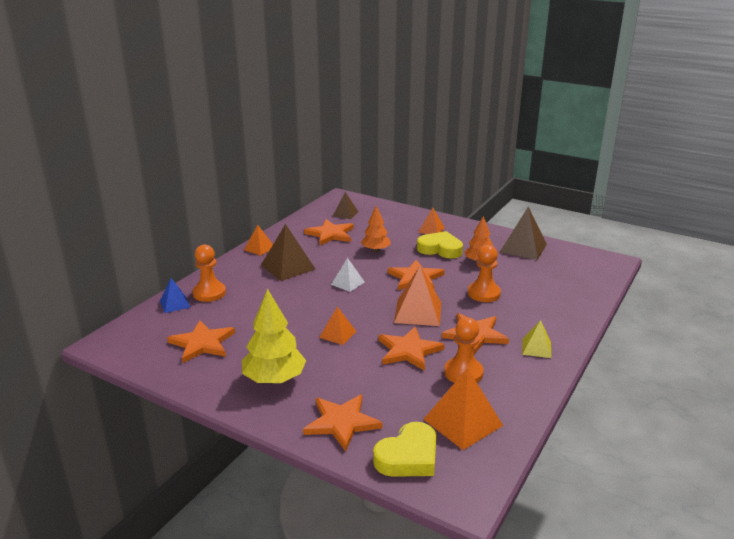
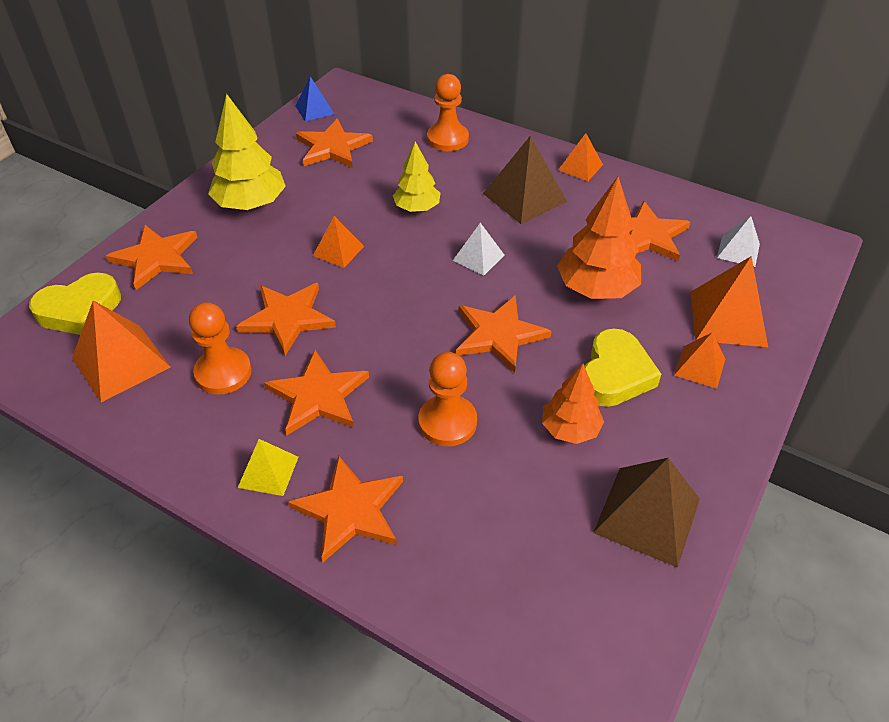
camera: 90 degrees right, 20 degrees up
blue pyramid [160,278,190,313] -> blue pyramid moved to [296,76,334,122]
brown pyramid [333,192,359,219] -> white pyramid [717,216,760,267]
orange tree [361,205,391,252] -> orange tree [557,177,641,299], size x1.58
yellow heart [373,422,436,477] -> yellow heart turned 75 degrees counterclockwise [29,273,121,335]
orange pyramid [394,266,441,326] -> orange pyramid moved to [690,256,768,347]
none -> orange star [288,455,403,562]
none -> yellow tree [393,142,441,212]

